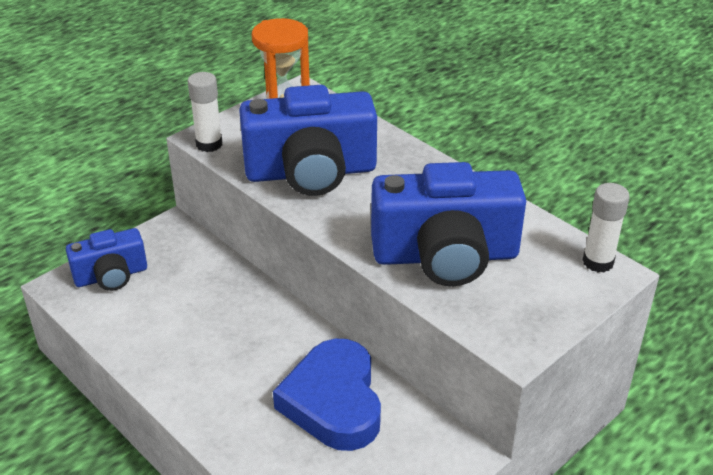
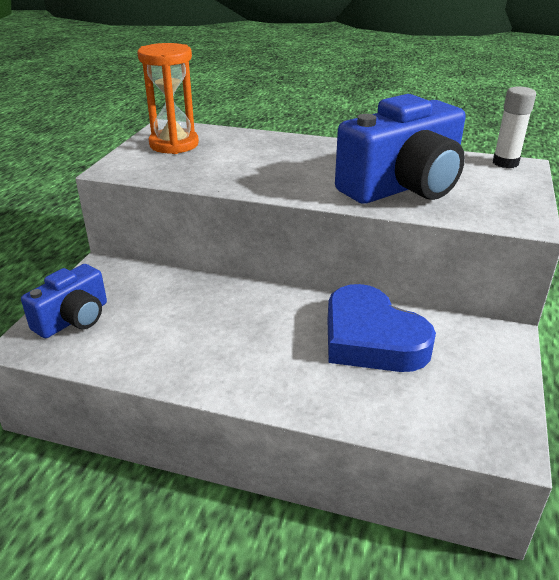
camera: 30 degrees left, 5 degrees down
white glue stick [188,72,222,152] -> none
blue camera [239,85,377,196] -> none

